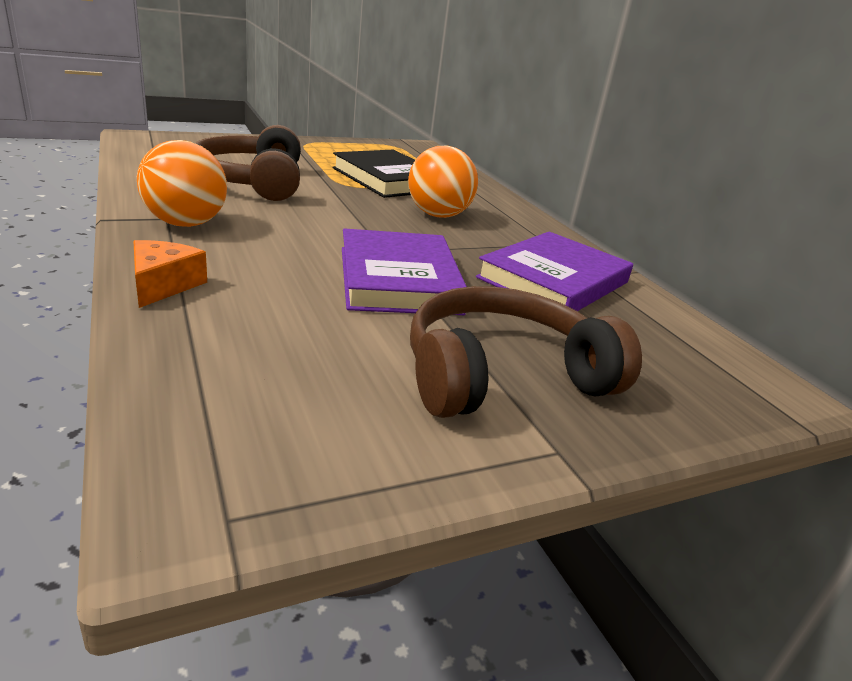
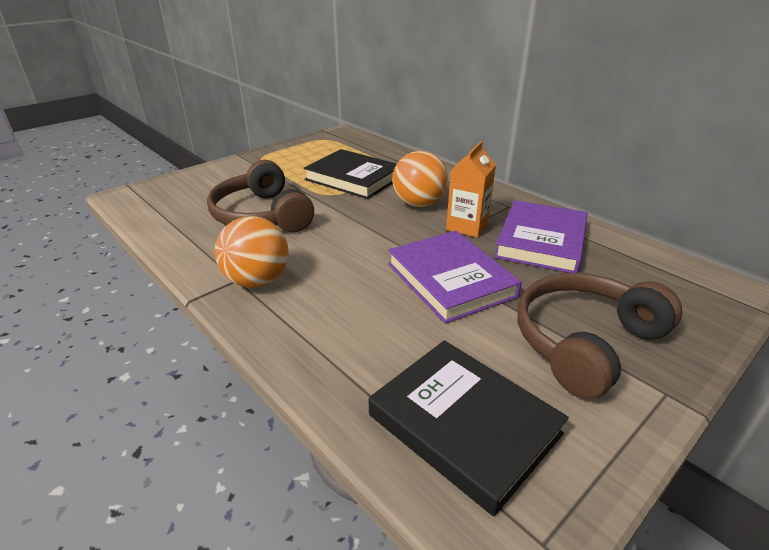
camera: 15 degrees left, 5 degrees up
orange cheese [134,240,207,308] -> none
none -> black book [369,340,569,516]
none -> orange carton [446,141,496,237]

